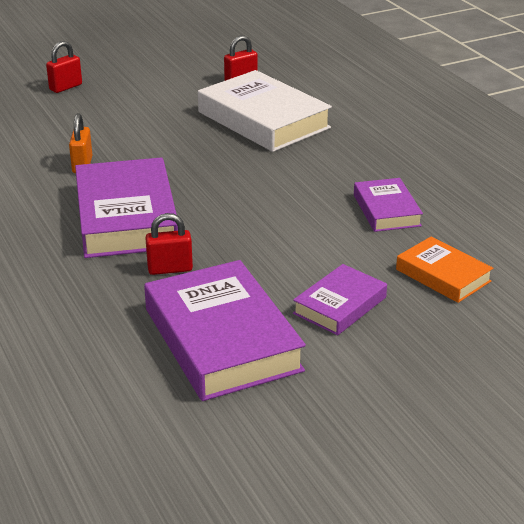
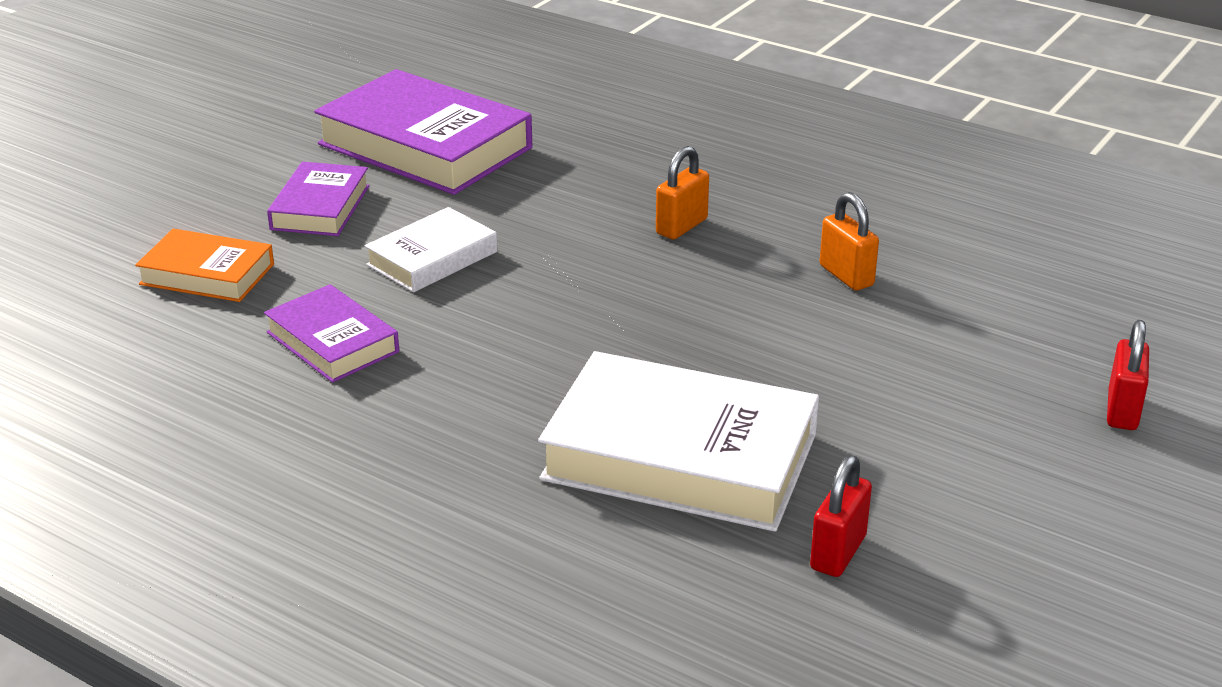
camera: 150 degrees right, 0 degrees up
purple book [75,157,178,258] -> orange padlock [656,146,709,239]
red padlock [146,213,193,275] -> none
none -> white book [365,207,497,292]

